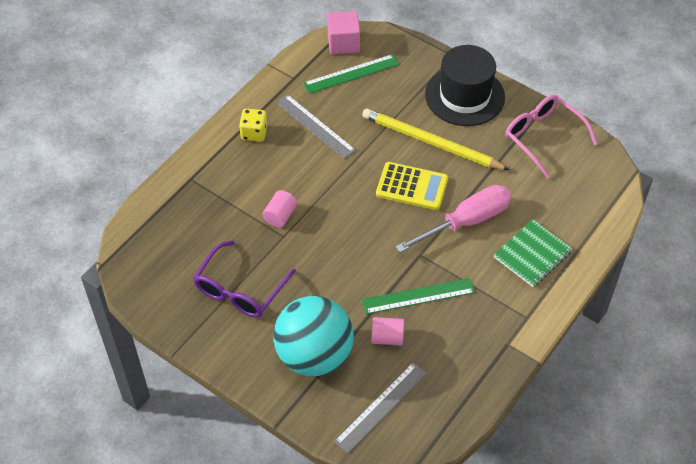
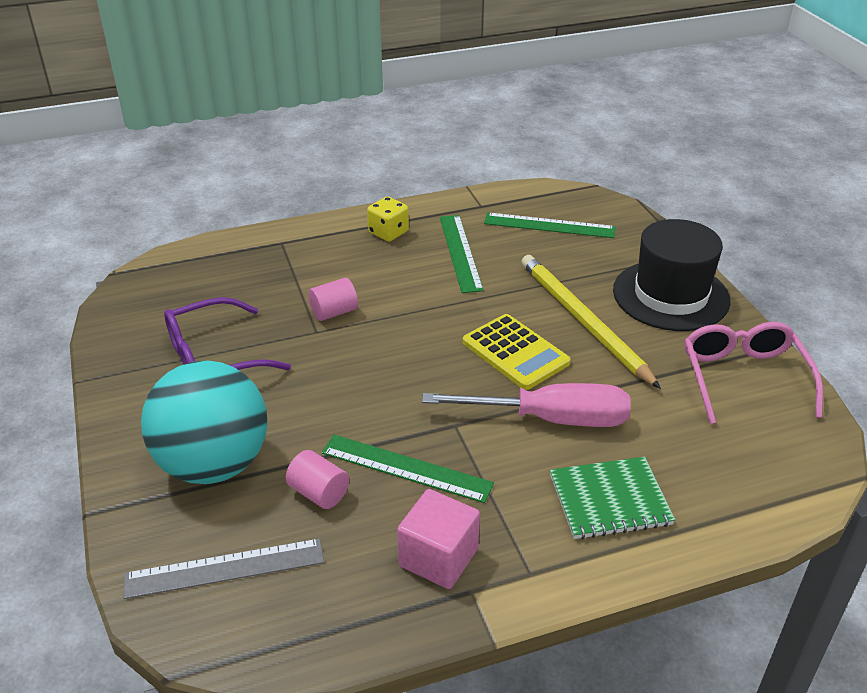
camera: 35 degrees right, 15 degrees down
grey ruler [276,94,356,159] -> green ruler [440,215,484,293]
pink cube [327,11,360,54] -> pink cube moved to [397,489,480,589]

